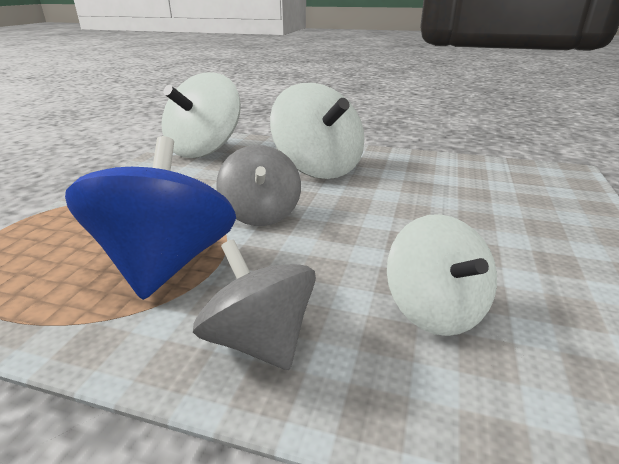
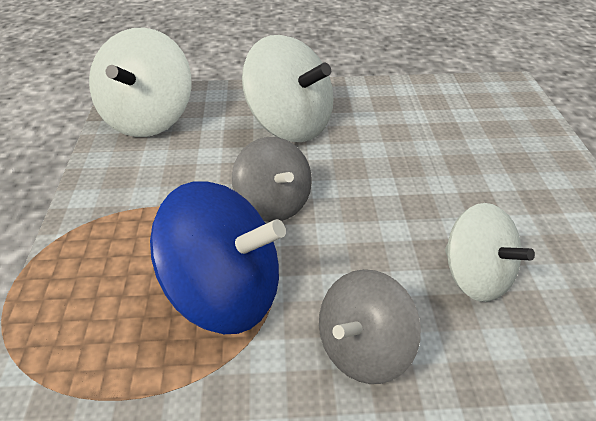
camera: 20 degrees left, 15 degrees up
blue spinning top [65,136,236,300] -> blue spinning top turned 120 degrees clockwise [150,181,286,334]
grey spinning top [193,240,316,370] -> grey spinning top turned 75 degrees counterclockwise [319,269,421,384]

